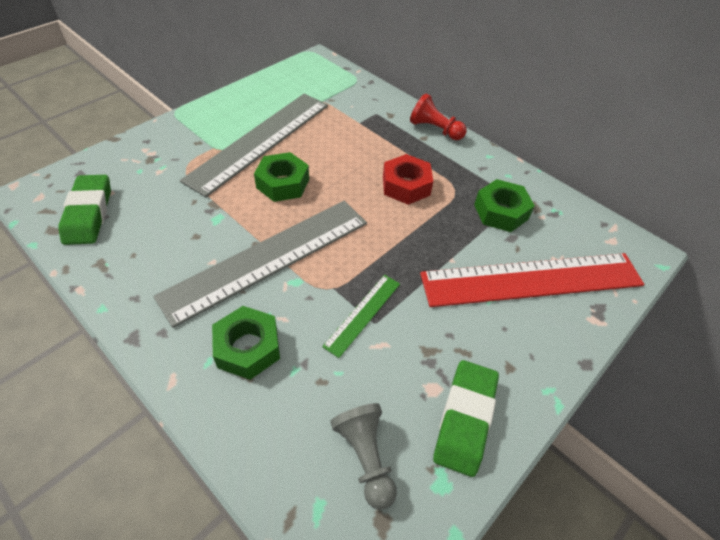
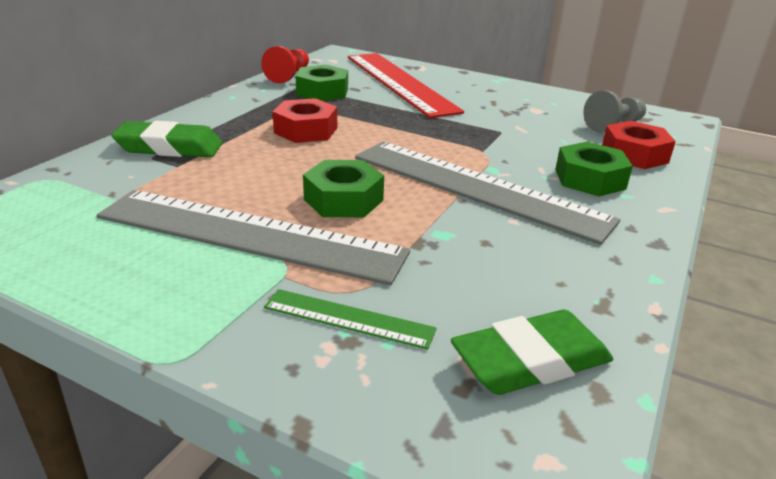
camera: 105 degrees left, 20 degrees down
green ruler [322,275,400,358] -> green ruler moved to [264,289,437,350]
red pawn [410,93,467,140] -> red pawn moved to [261,46,309,84]
green eraser [433,360,499,477] -> green eraser moved to [111,121,222,157]
none -> red nut [602,121,676,169]

